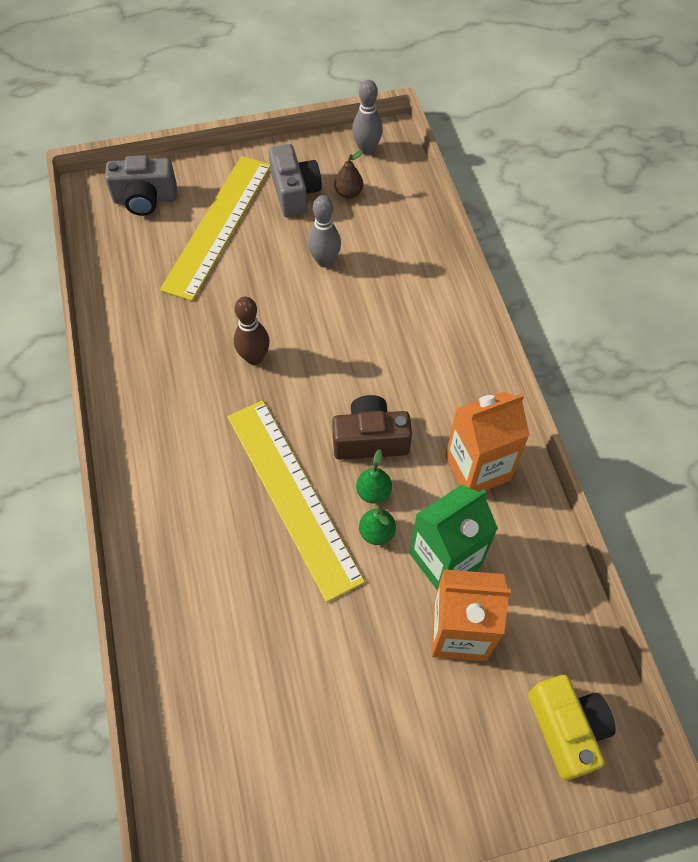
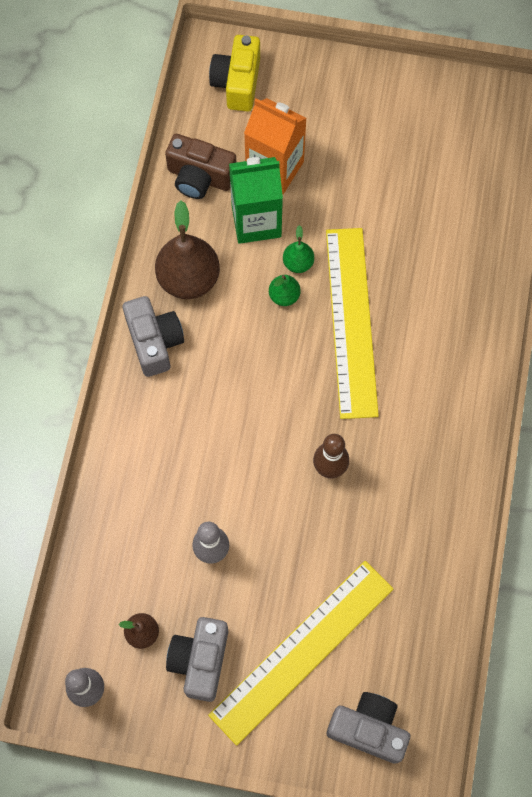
camera: 155 degrees left, 10 degrees up
brown camera [332,395,412,460] -> brown camera moved to [165,134,236,199]
orange carton [446,392,530,492] -> brown pear [155,201,220,299]
none -> grey camera [123,296,184,377]

